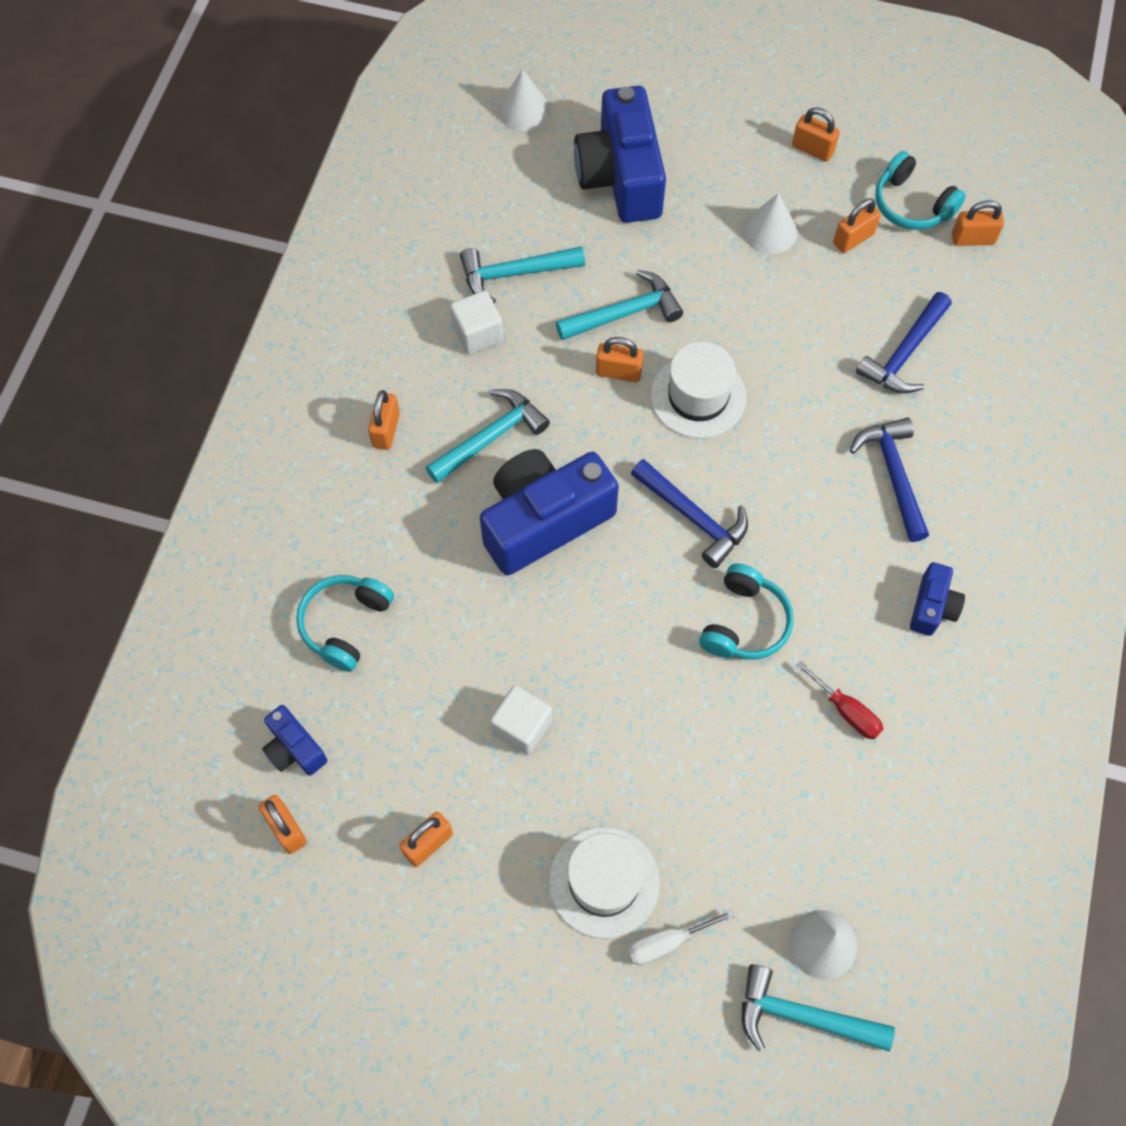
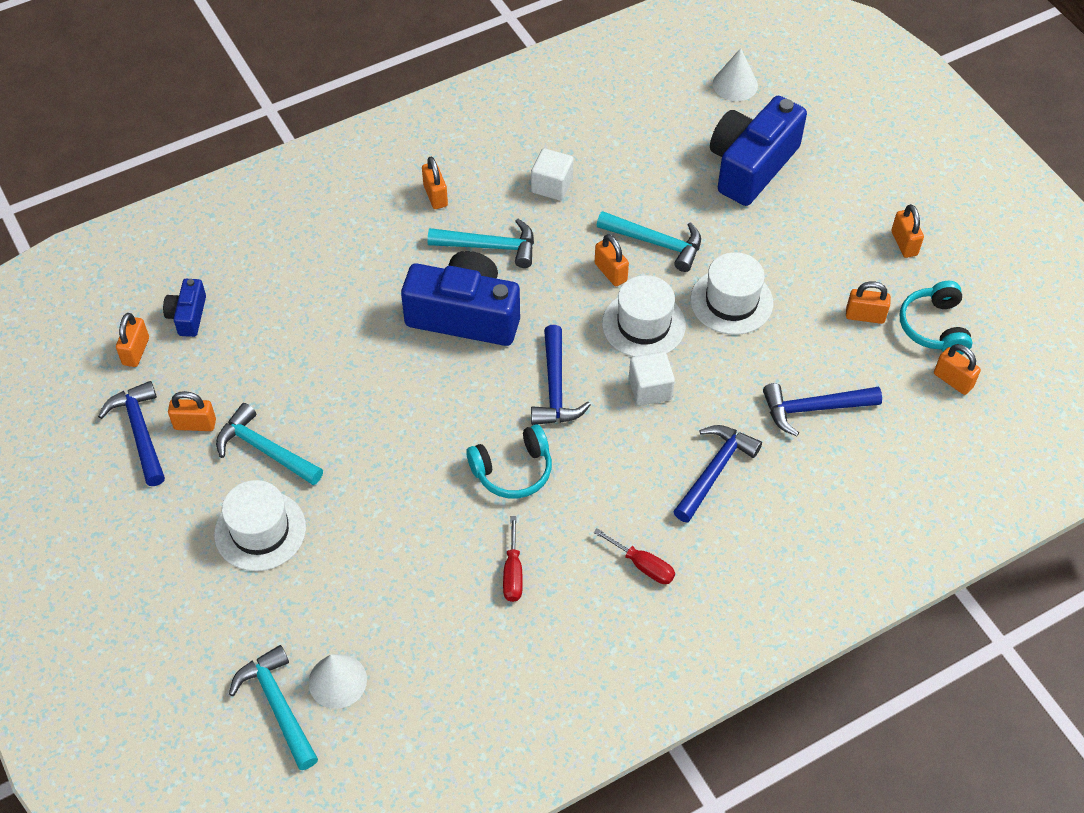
camera: 45 degrees right, 10 degrees down
turquoise headphones [296,575,394,672] -> none
orange padlock [368,390,400,450] -> orange padlock turned 75 degrees counterclockwise [422,157,448,209]
turquoise hammer [460,246,585,303] -> turquoise hammer moved to [216,403,323,485]
white cube [490,685,552,755] -> white cube moved to [629,352,675,406]
white screwdriver [628,909,735,965] -> none
white cone [743,193,798,254] -> none
blue camera [910,562,965,636] -> red screwdriver [594,528,675,584]
none -> blue hammer [98,381,165,486]
none -> white hat [691,252,773,335]

